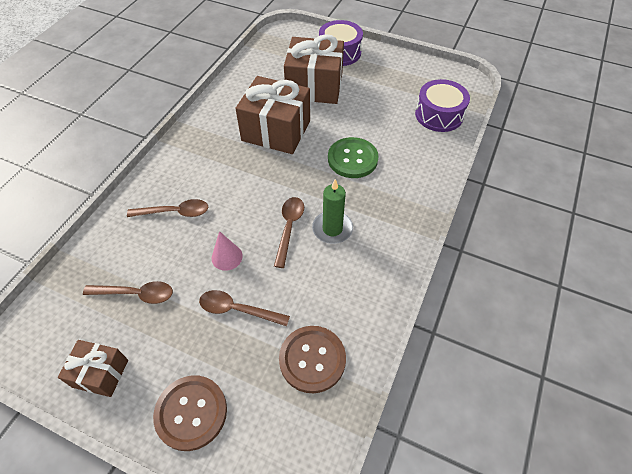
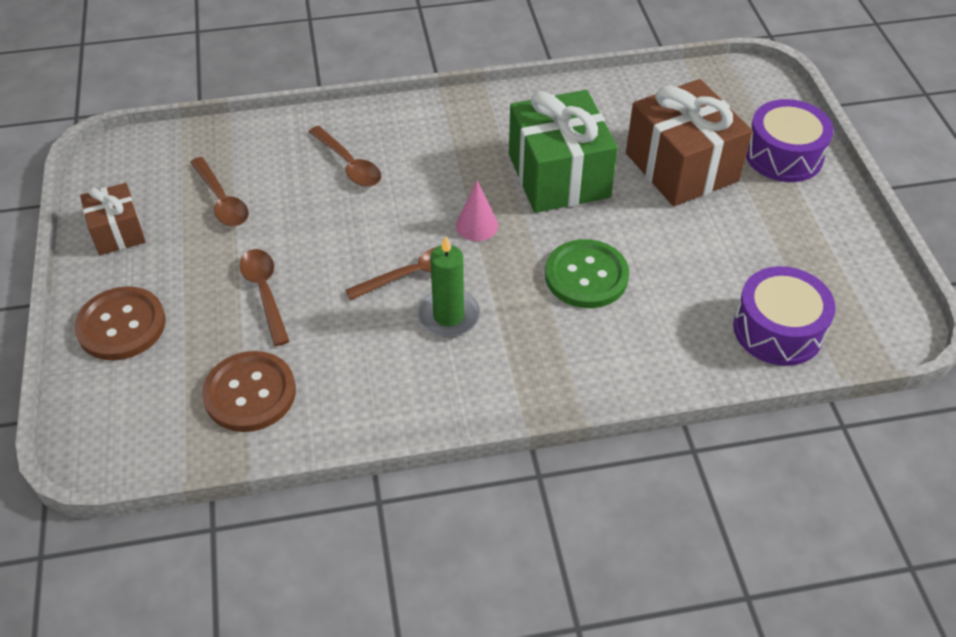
camera: 55 degrees right, 5 degrees down
pink cone [212,231,243,271] -> pink cone moved to [456,180,498,241]
brown gift [235,76,310,154] -> green gift [509,90,618,213]

